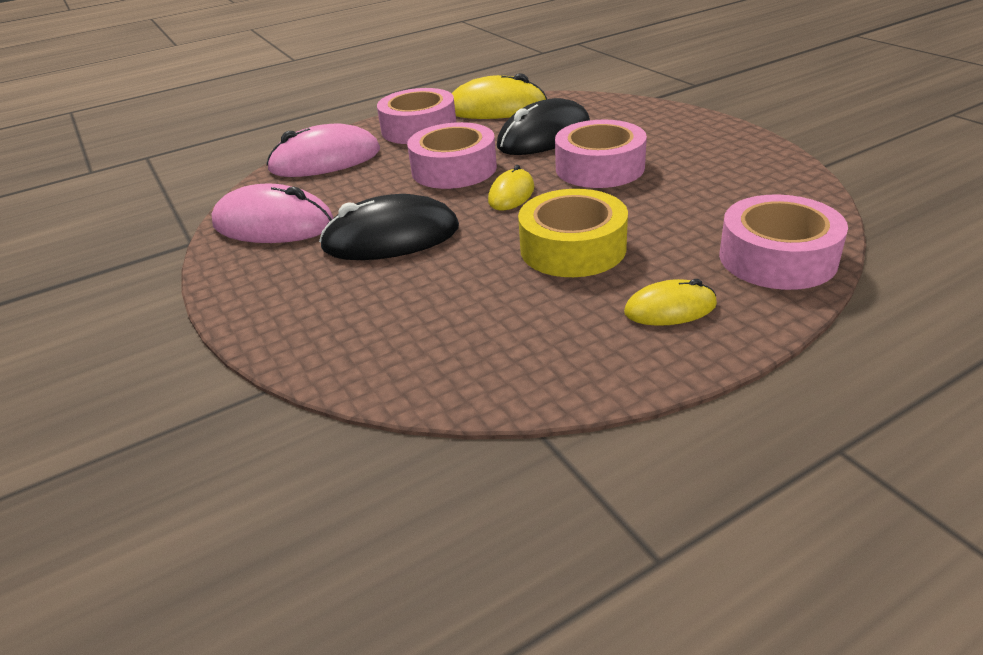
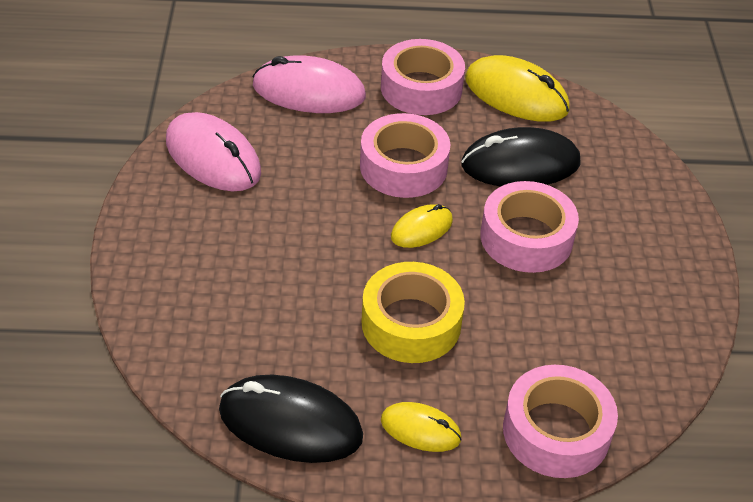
camera: 25 degrees right, 10 degrees up
black mouse [319,194,459,260] -> black mouse moved to [219,375,363,463]

